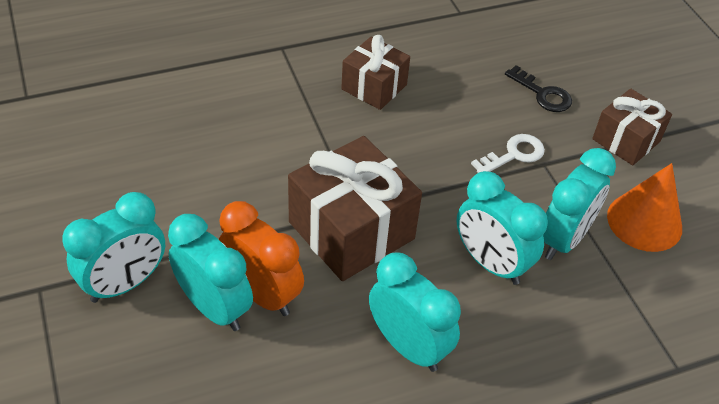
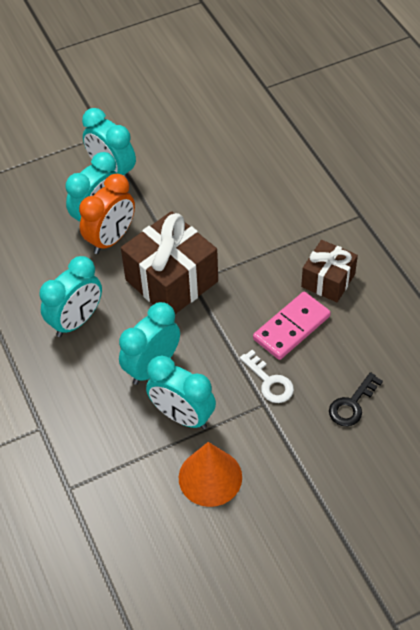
camera: 90 degrees right, 5 degrees up
brown gift [592,88,672,166] -> none
none -> pink domino [253,292,331,360]

